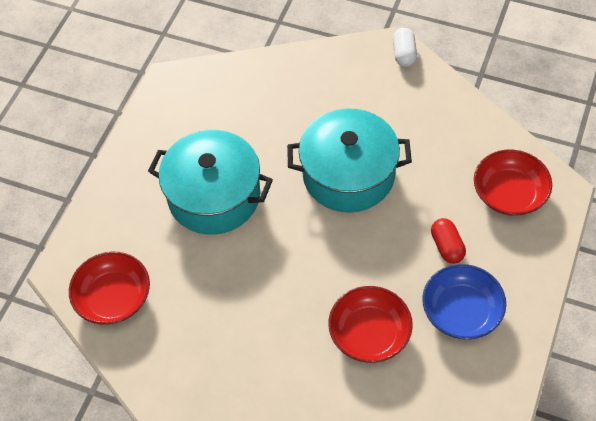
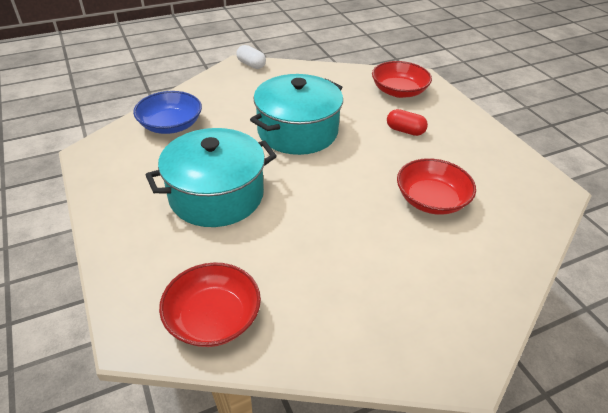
camera: 50 degrees left, 15 degrees down
blue bowl [422,264,506,339] -> blue bowl moved to [133,91,202,134]

